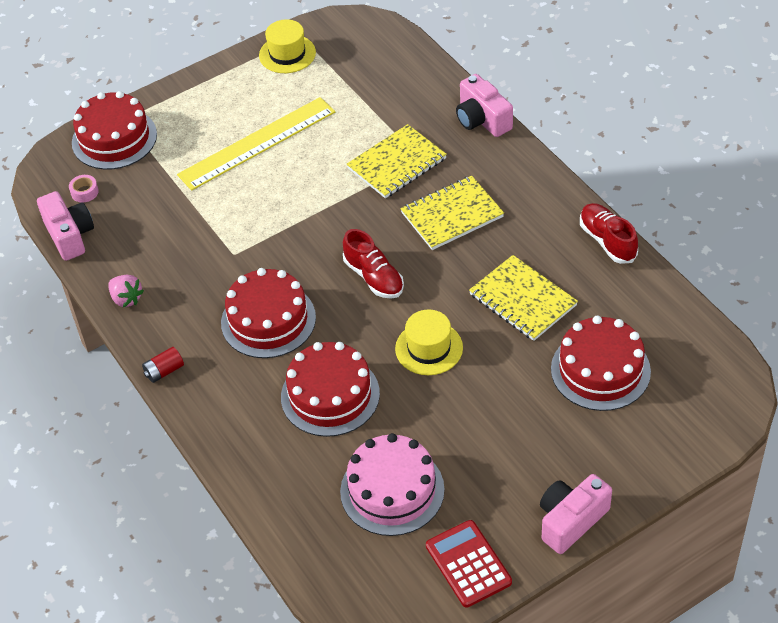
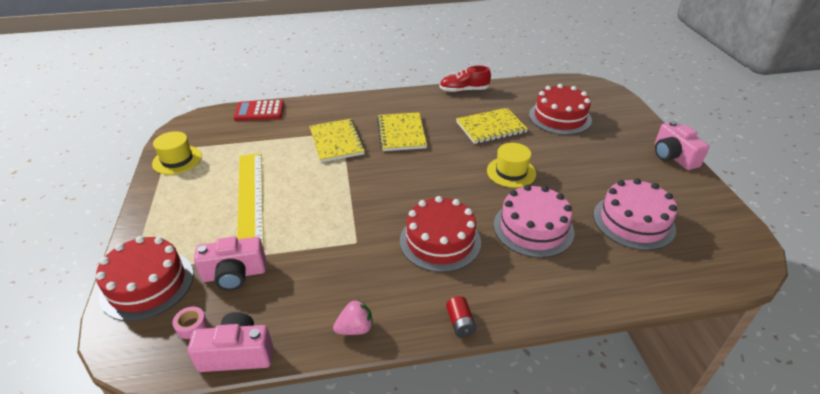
camera: 70 degrees left, 10 degrees down
red cake [281,342,380,437] -> pink cake [494,185,574,258]
red shoe [343,229,404,299] -> none
red calculator [426,520,512,608] -> red calculator moved to [234,100,284,121]
pink camera [456,74,513,137] -> pink camera moved to [194,236,266,291]

